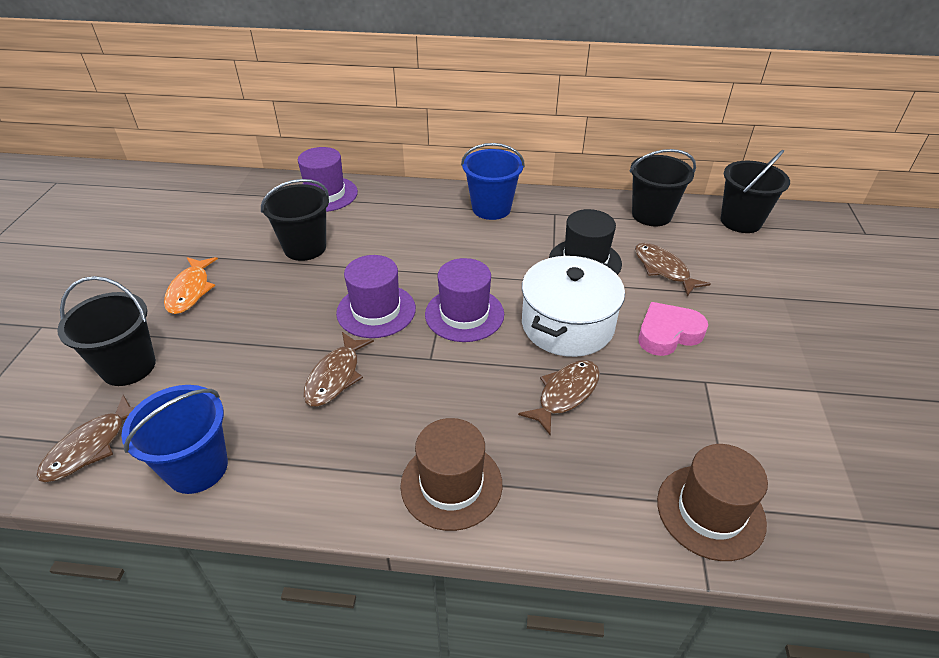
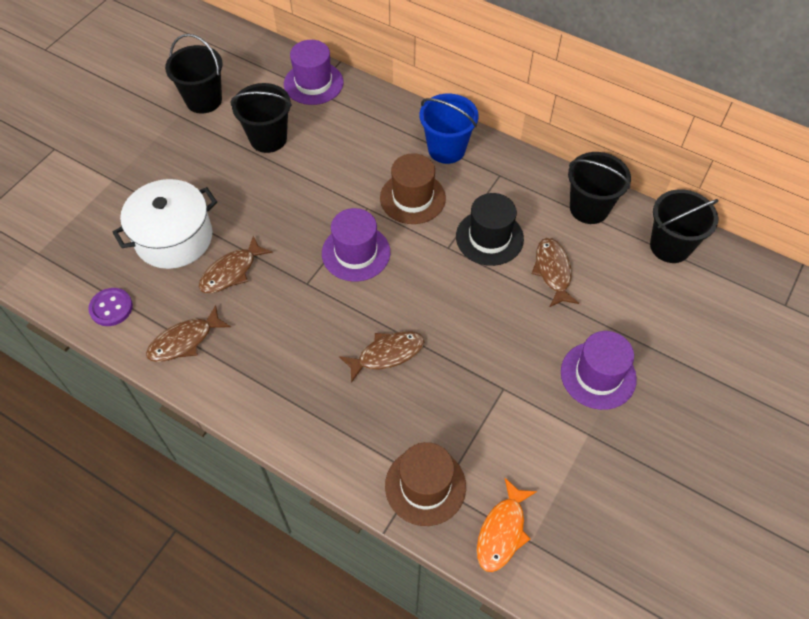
camera: 25 degrees right, 15 degrees up
brown fish [36,395,135,482] -> brown fish moved to [146,305,231,362]
black bucket [57,276,156,386] -> black bucket moved to [165,34,223,114]
blue bucket [121,385,228,494] -> purple button [88,288,133,326]
orange fish [164,257,218,314] -> orange fish moved to [477,478,537,572]
purple hat [336,255,416,338] -> purple hat moved to [561,331,637,410]
brown hat [400,418,502,531] -> brown hat moved to [380,153,446,224]
white pot [522,256,625,357] -> white pot moved to [112,179,217,269]
pink heart [639,302,708,356] -> none

